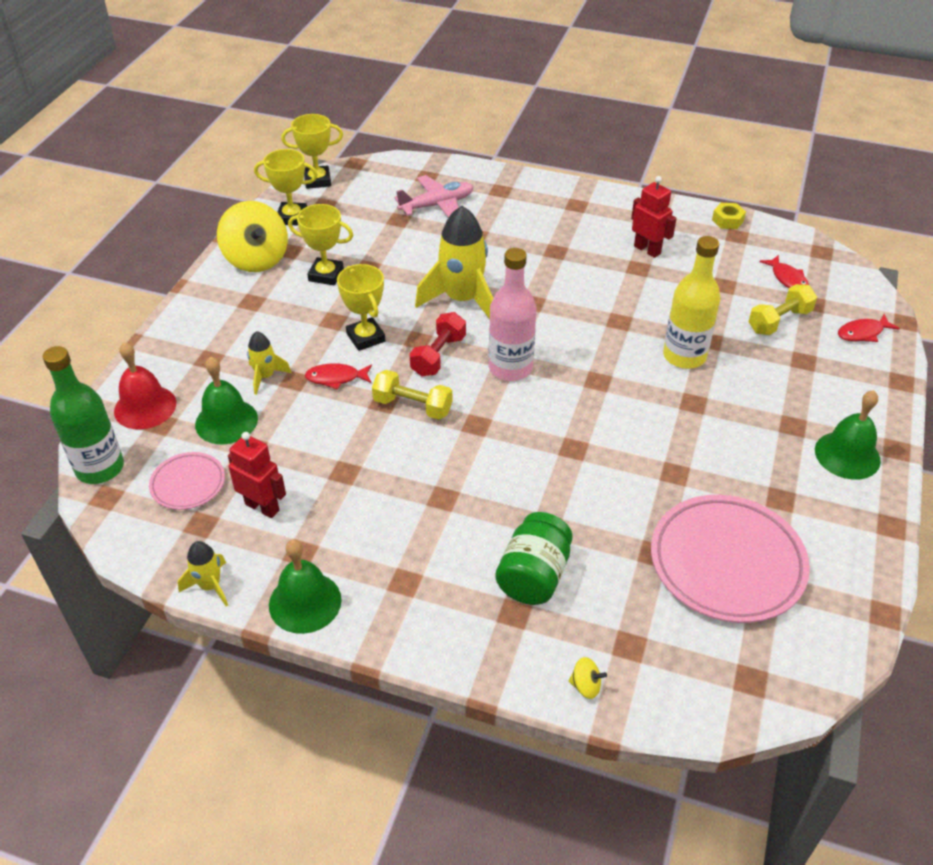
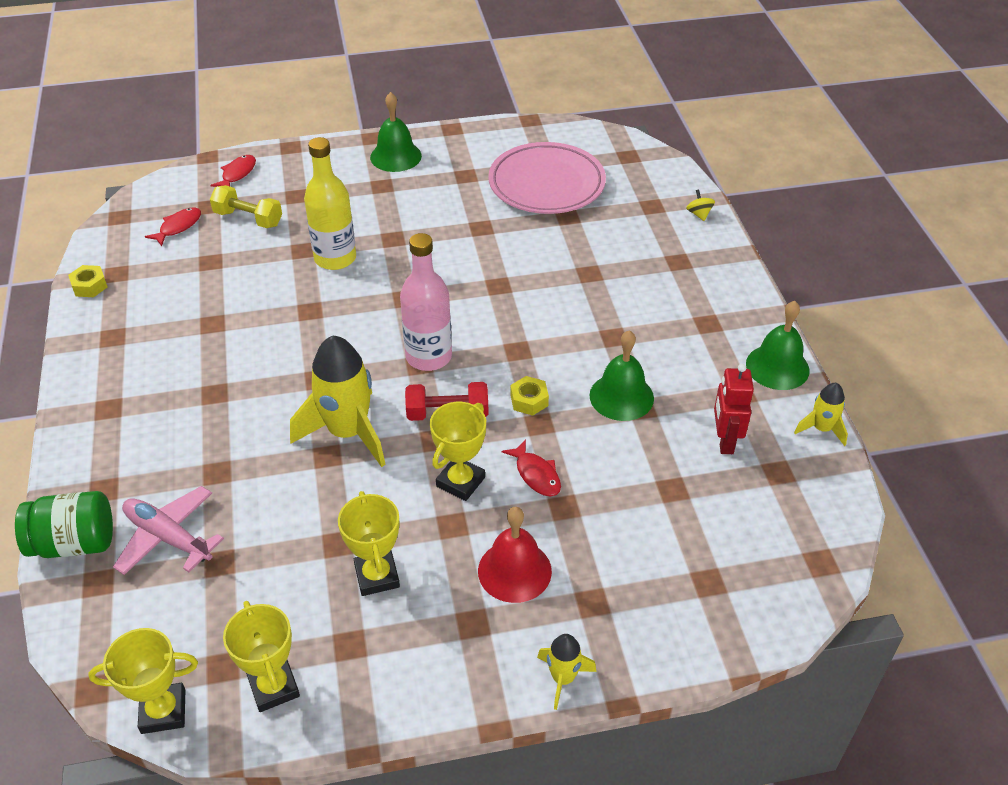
camera: 120 degrees left, 0 degrees up
green bottle [43,346,124,484] -> none
red bell [114,342,176,430] -> red bell moved to [478,507,552,603]
pink plate [149,452,225,510] -> none
green bell [195,356,258,444] -> green bell moved to [589,330,654,421]
yellow spinning top [217,201,288,272] -> none
yellow rocket [247,331,291,395] -> yellow rocket moved to [537,634,597,710]
yellow trophy [281,114,343,189] -> yellow trophy turned 60 degrees counterclockwise [88,628,198,734]
yellow dumbbell [372,370,452,420] -> yellow nut [510,376,549,416]
green jar [495,512,573,605] -> green jar moved to [15,491,113,558]
red robot [631,176,677,258] -> none
red fish [838,314,900,342] -> red fish turned 105 degrees counterclockwise [210,155,256,187]

